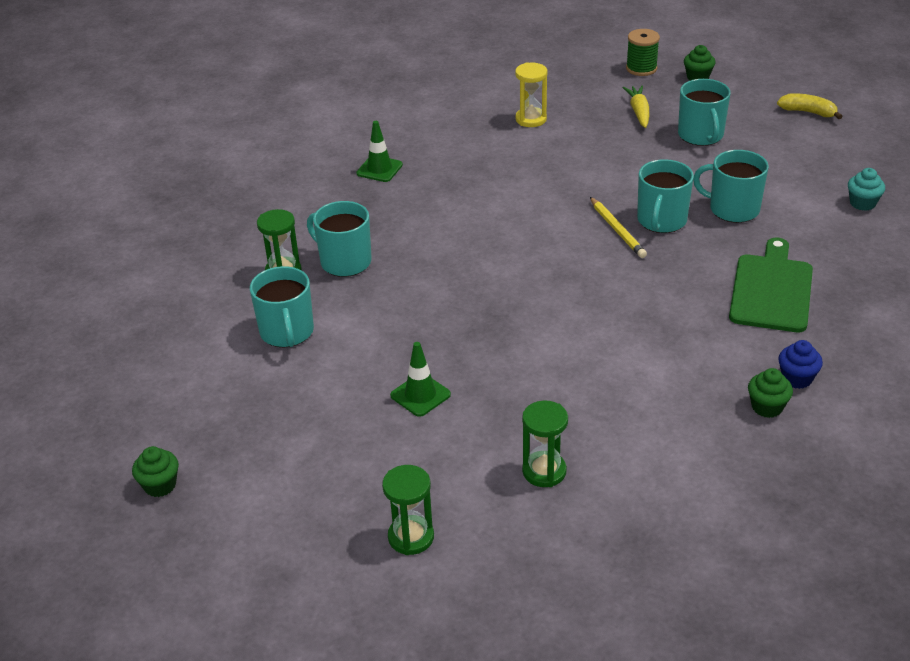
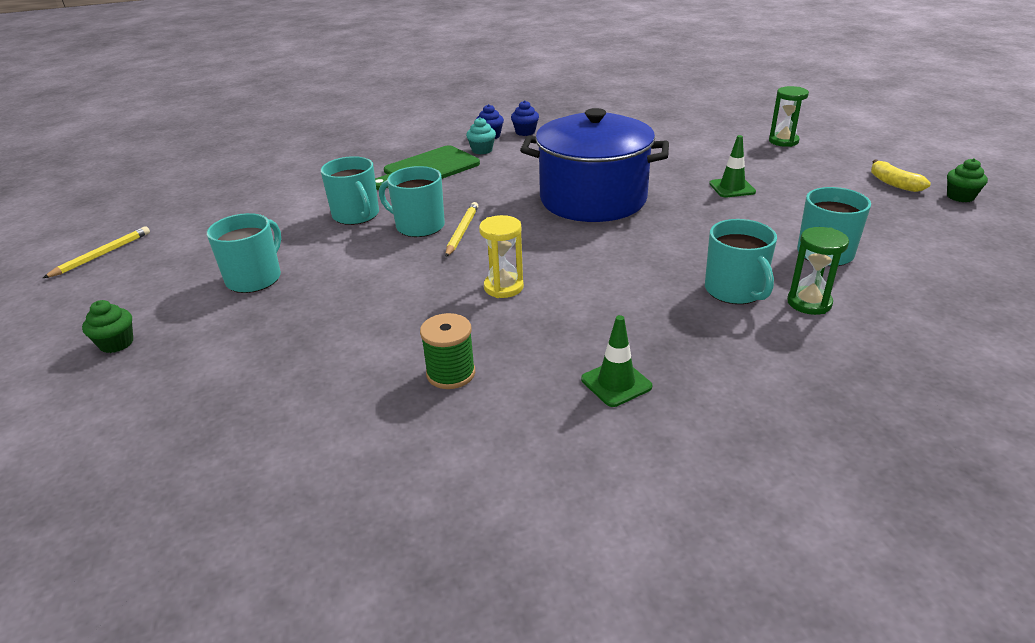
camera: 145 degrees left, 5 degrees down
yellow hourglass [515,62,548,127] -> yellow hourglass moved to [479,215,524,298]
green hourglass [522,401,568,487] -> none
yellow carrot [623,86,650,128] -> none
green spool [626,29,660,76] -> green spool moved to [420,313,475,389]
turquoise mug [637,159,694,233] -> turquoise mug turned 120 degrees counterclockwise [379,166,445,237]
green cupcake [748,368,793,418] -> blue cupcake [511,100,539,136]
yellow banana [777,93,843,119] -> yellow banana moved to [871,160,931,192]
turquoise cupcake [848,168,885,211] -> turquoise cupcake moved to [466,117,496,154]
none -> yellow pencil [43,226,150,278]
none -> blue pot [520,108,669,222]

